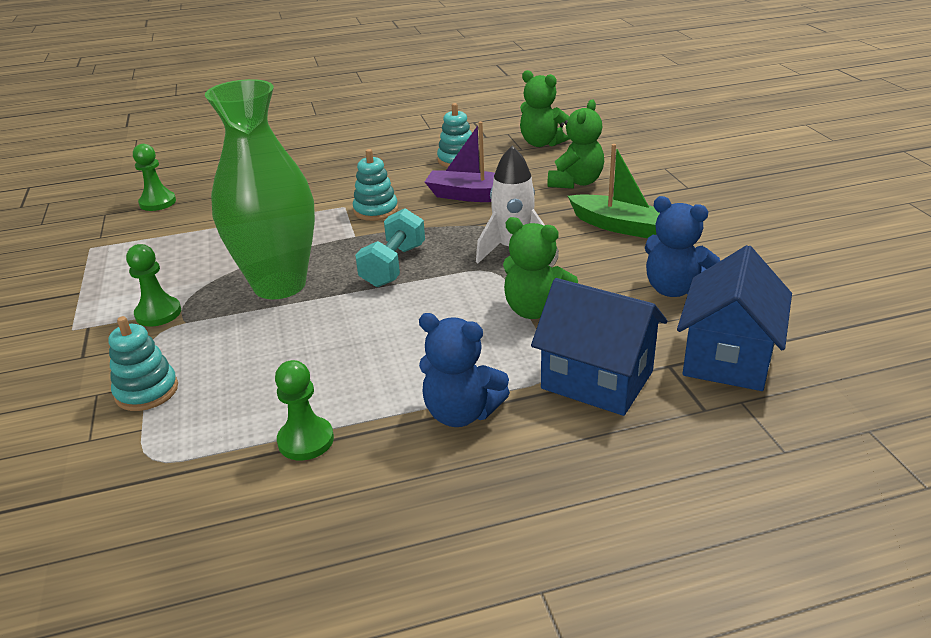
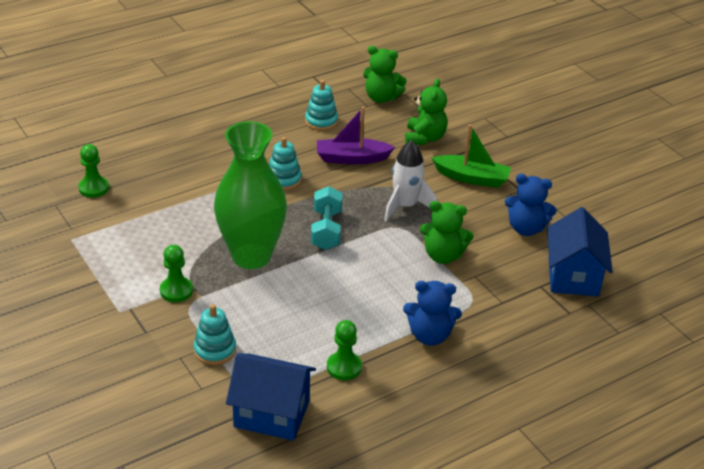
camera: 20 degrees left, 5 degrees up
blue house [531,278,667,416] -> blue house moved to [226,353,316,441]

